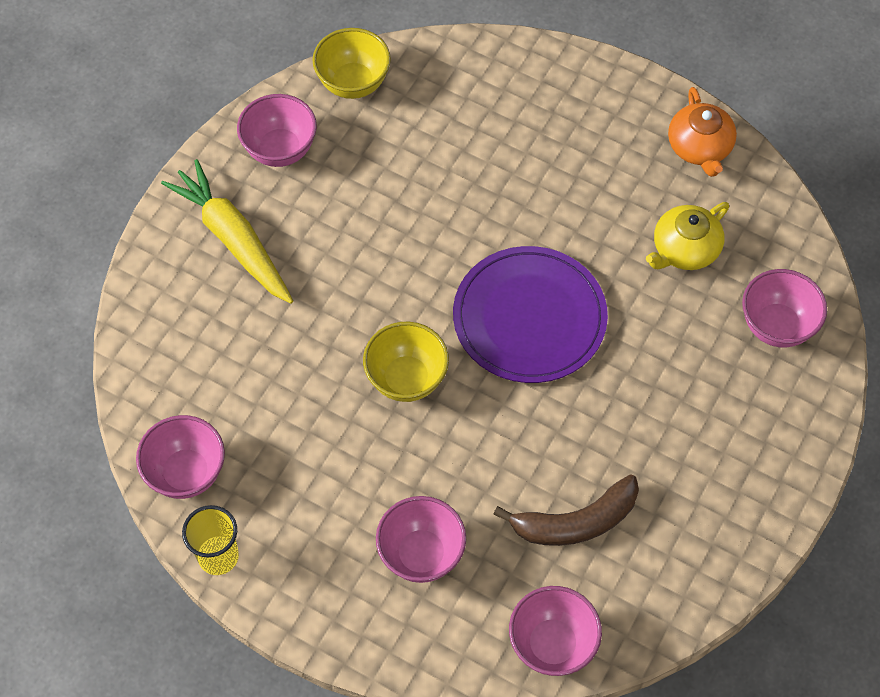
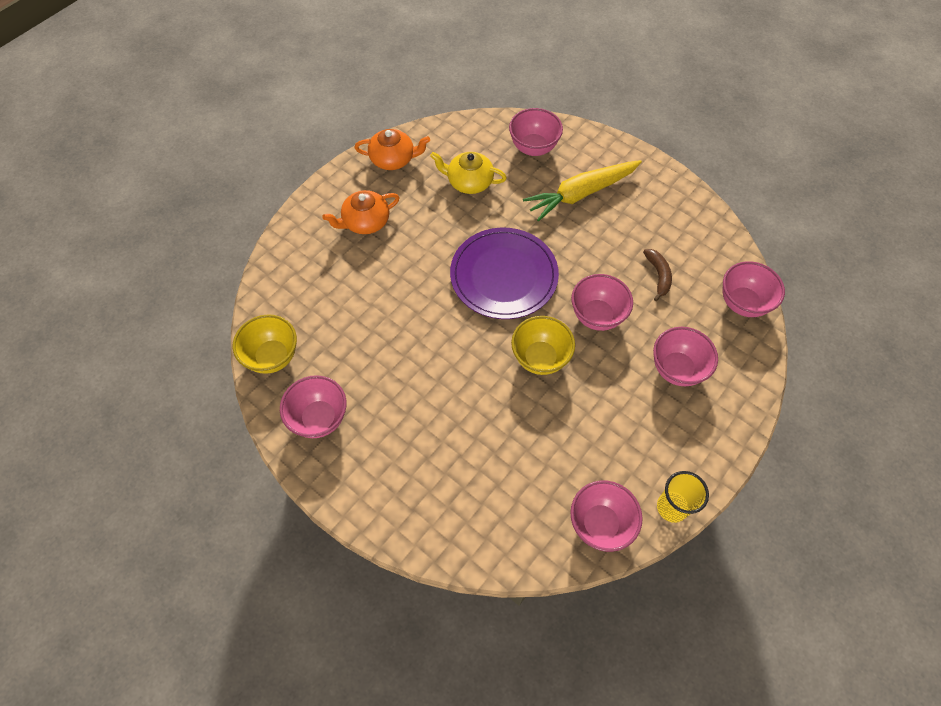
camera: 80 degrees left, 0 degrees up
yellow carrot [161,159,293,304] -> yellow carrot moved to [523,160,642,221]
brown banana [493,474,639,546] -> brown banana [643,249,672,301], size x0.62
yellow teapot [646,202,729,270] -> yellow teapot turned 135 degrees clockwise [430,152,507,194]
none -> orange teapot [322,190,400,234]
none -> pink bowl [571,274,633,331]

